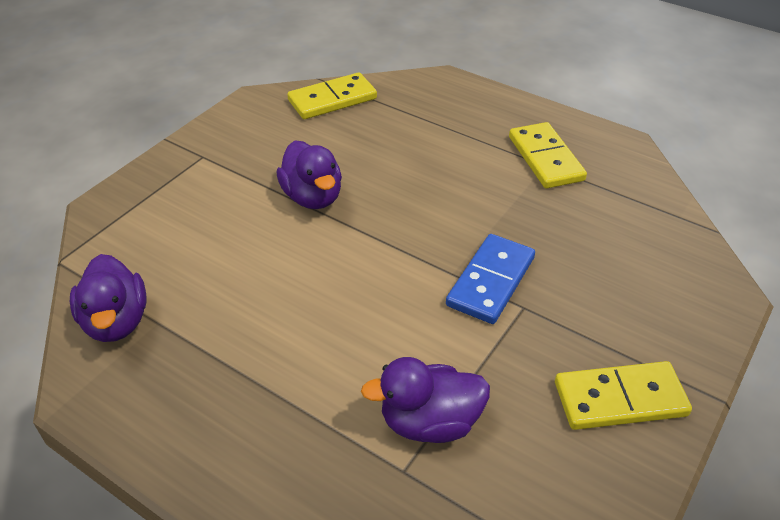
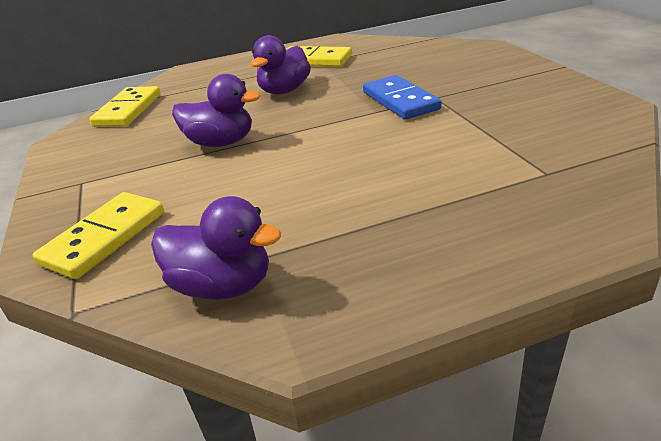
camera: 50 degrees left, 10 degrees down
purple duck [361,357,490,443] -> purple duck moved to [251,35,311,94]
yellow domino [555,361,692,430] -> yellow domino moved to [33,192,164,279]

